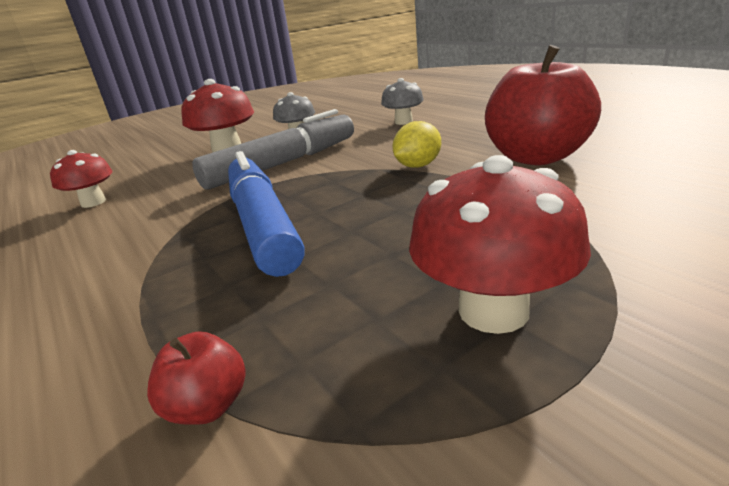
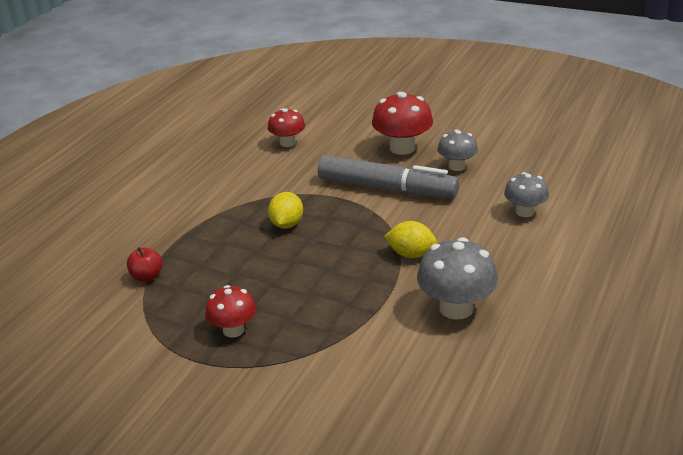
camera: 60 degrees right, 5 degrees up
blue marker [228,151,305,277] -> yellow lemon [268,192,303,229]
red mushroom [409,155,591,334] -> red mushroom [205,285,257,338], size x0.64
red apple [485,45,601,165] -> grey mushroom [417,237,498,320]

